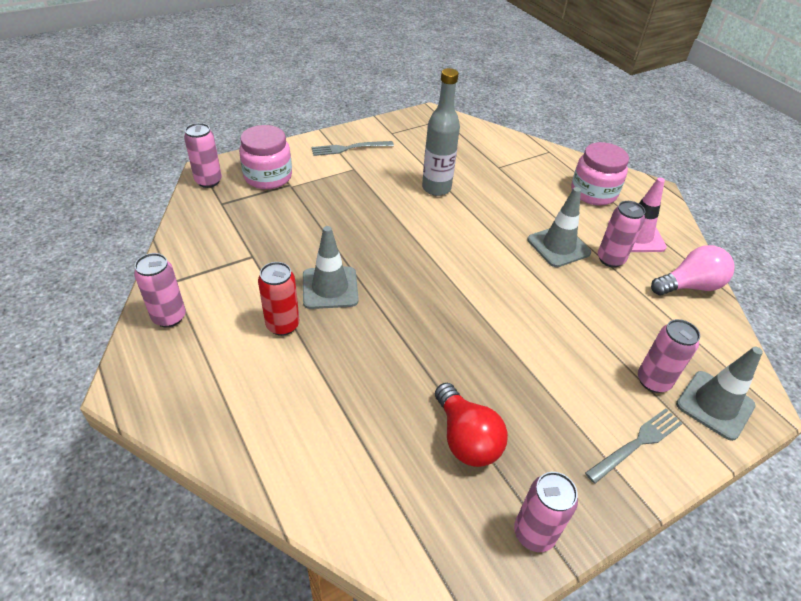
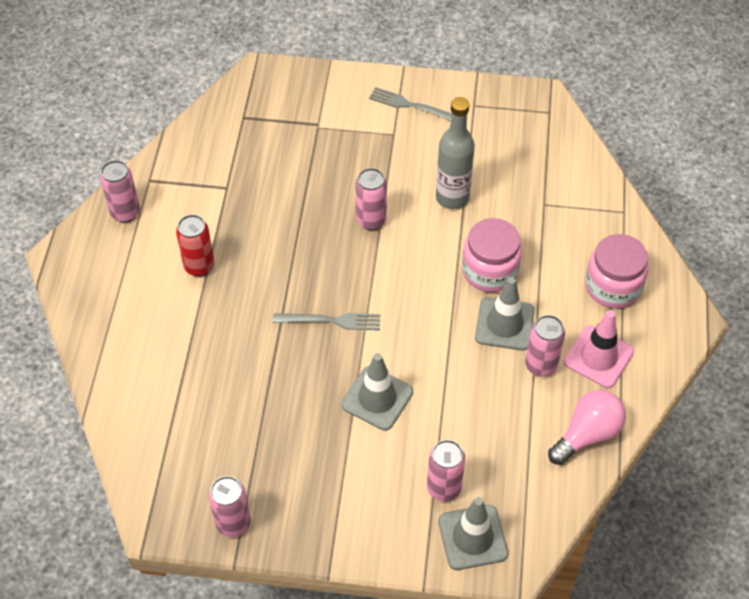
camera: 40 degrees right, 10 degrees up
pink can [184,123,222,188] -> pink can moved to [355,168,387,230]
pink jar [239,125,292,189] -> pink jar moved to [462,218,522,292]
grey traffic cone [303,226,359,309] -> grey traffic cone moved to [341,353,413,431]
red light bulb [435,383,508,467] -> none
grey fork [585,408,683,484] -> grey fork moved to [273,313,380,330]
pink light bulb [651,245,734,295] -> pink light bulb turned 60 degrees counterclockwise [548,390,626,465]

